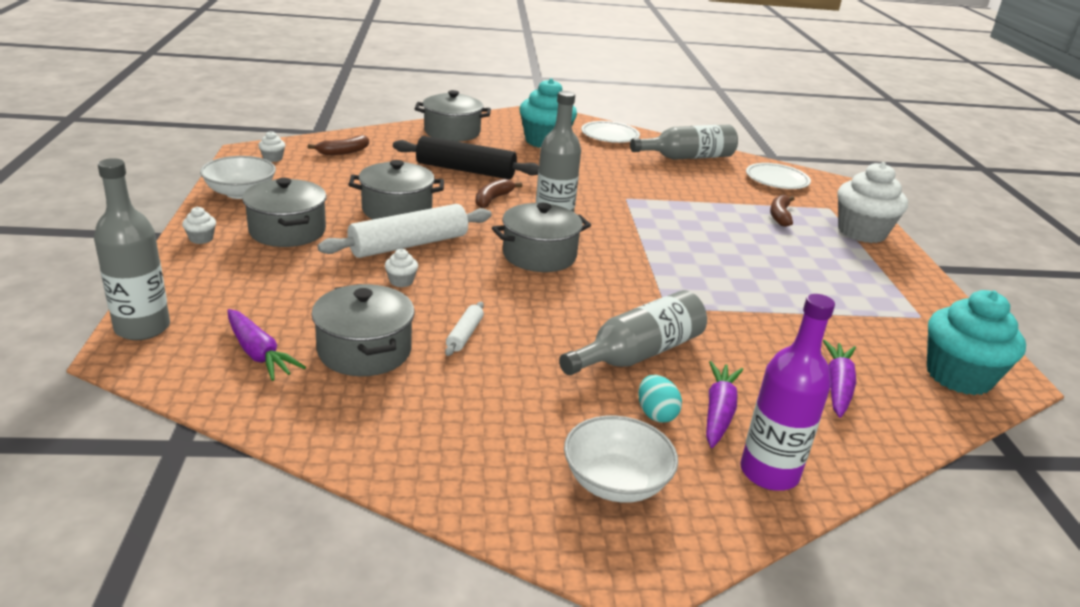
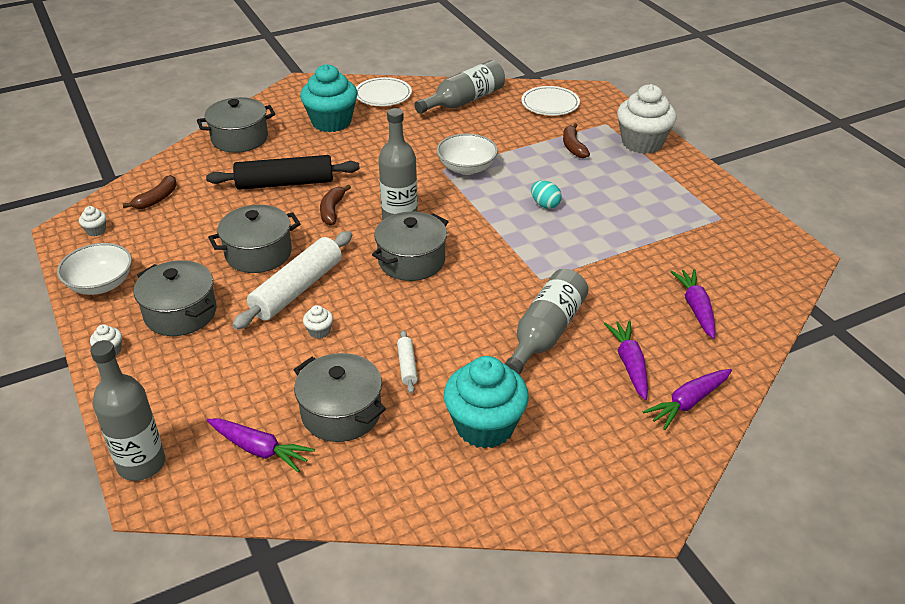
camera: 20 degrees left, 10 degrees up
white bowl [564,416,678,503] -> white bowl moved to [437,133,498,175]
turquoise egg [638,375,682,422] -> turquoise egg moved to [531,181,562,209]
purple bottle [740,294,835,491] -> purple carrot [643,369,732,430]
turquoise cupcake [927,290,1026,395] -> turquoise cupcake moved to [444,356,529,449]

